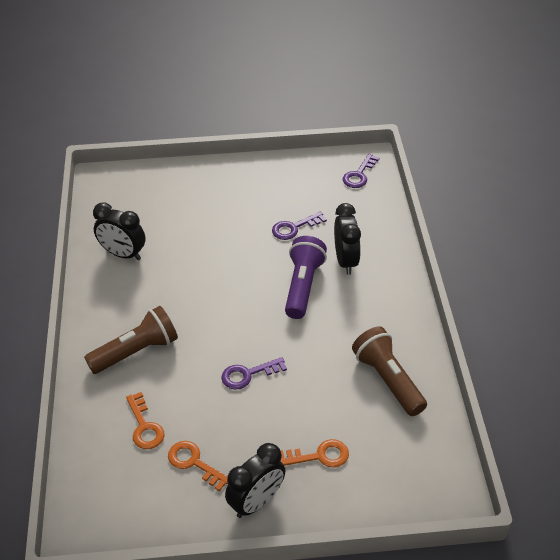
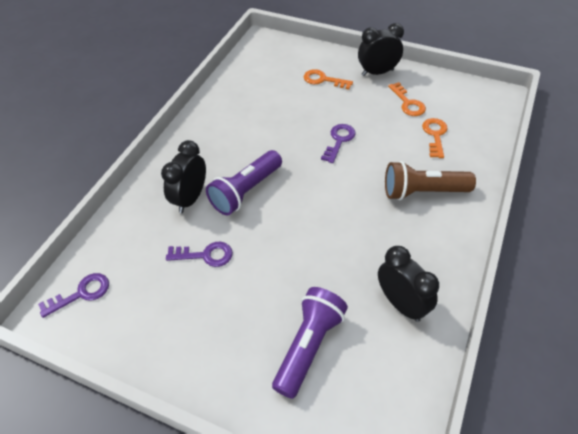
camera: 150 degrees left, 5 degrees up
purple key [221,357,287,390] -> purple key turned 75 degrees counterclockwise [321,124,356,163]
brown flashlight [352,326,427,416] -> none
none -> purple flashlight [272,287,348,399]

